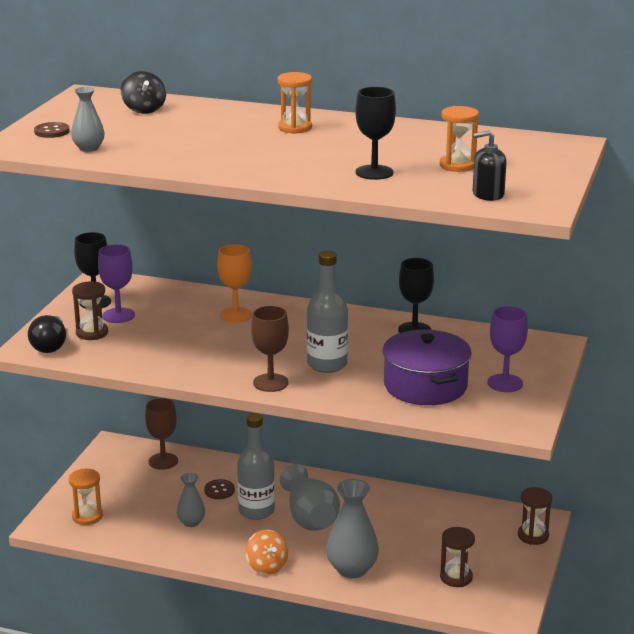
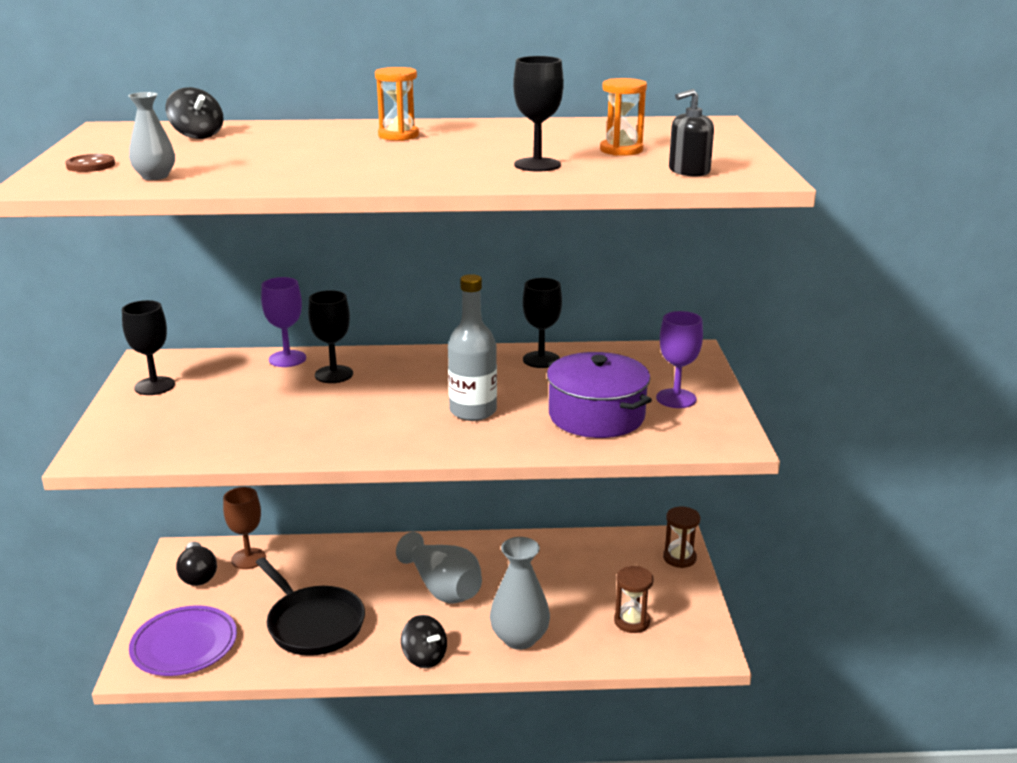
camera: 20 degrees left, 0 degrees up
black light bulb [28,315,66,353] -> black light bulb moved to [176,542,217,586]
orange hourglass [69,469,103,525] -> purple plate [129,605,237,676]
brown hourglass [72,281,108,340] -> none
purple goblet [98,245,135,323] -> purple goblet moved to [261,277,306,367]
grey vase [177,473,205,527] -> black pan [255,557,365,656]
brown button [204,479,235,499] -> none
orange goblet [217,244,252,323] -> black goblet [308,290,353,383]
grey bottle [237,413,275,520] -> none
orange spinning top [246,530,288,575] -> black spinning top [401,615,447,668]
brown goblet [251,306,289,392] -> none

